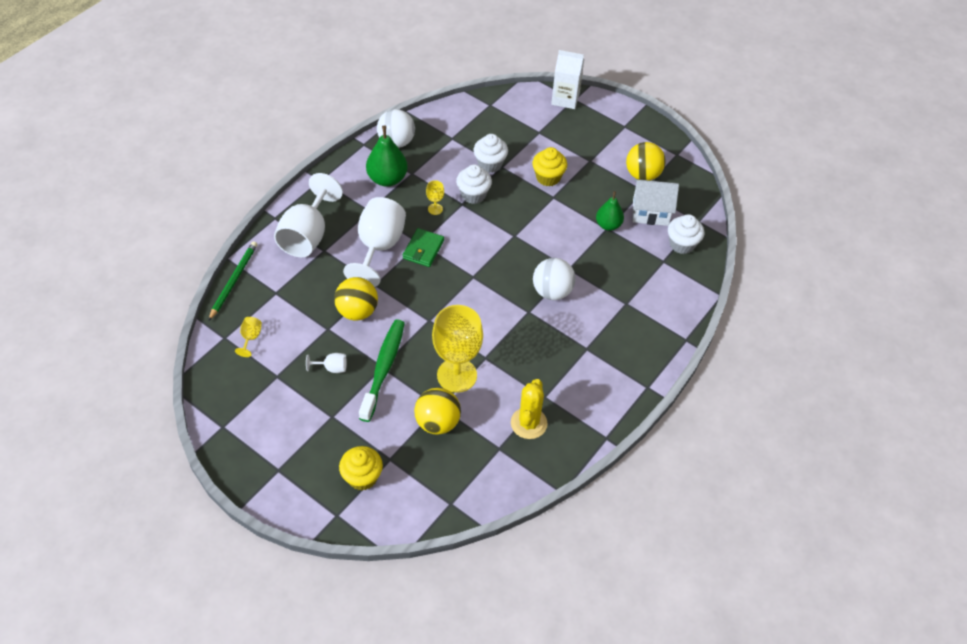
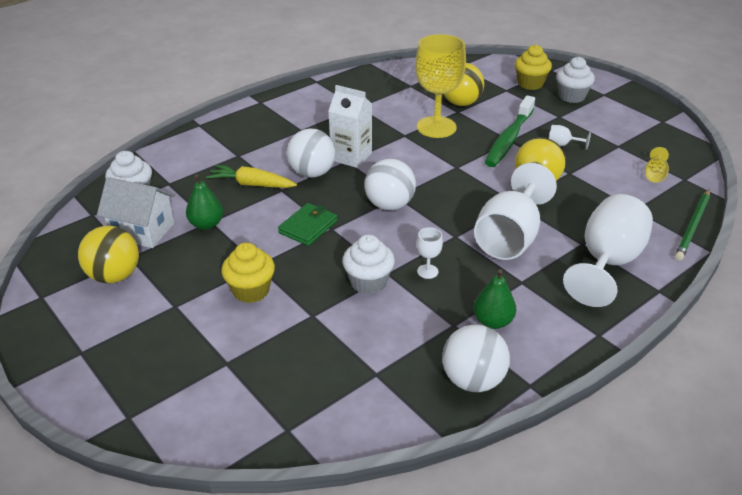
camera: 165 degrees left, 15 degrees down
green pear [366,126,408,187] -> green pear [473,269,516,329], size x0.66
green wallet [403,228,444,267] -> green wallet moved to [278,203,338,246]
yellow goblet [426,180,444,215] -> white goblet [416,227,443,279]
white cupcake [474,134,508,173] -> white cupcake moved to [556,57,595,103]
yellow cactus [511,379,548,439] -> none
white carton [551,50,584,109] -> white carton moved to [329,85,372,168]
none -> yellow carrot [206,164,297,188]
none -> white ball [364,159,416,210]

